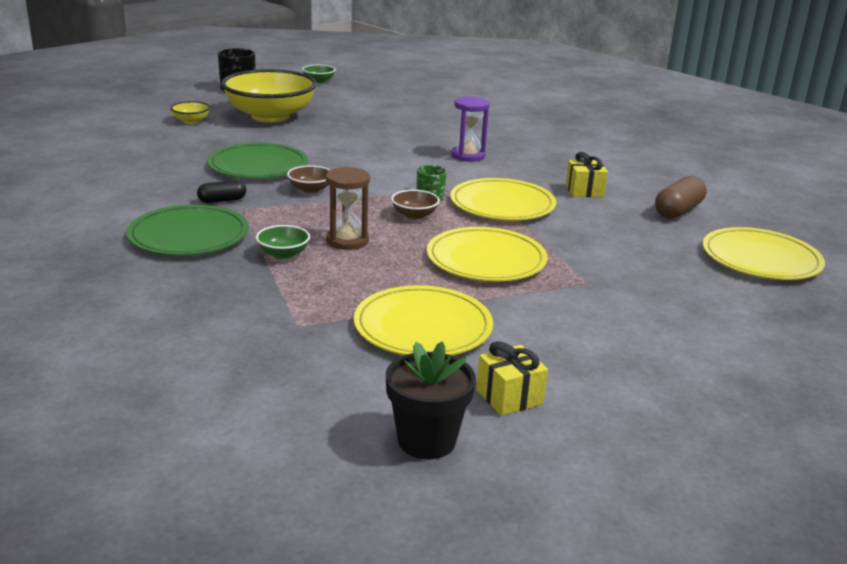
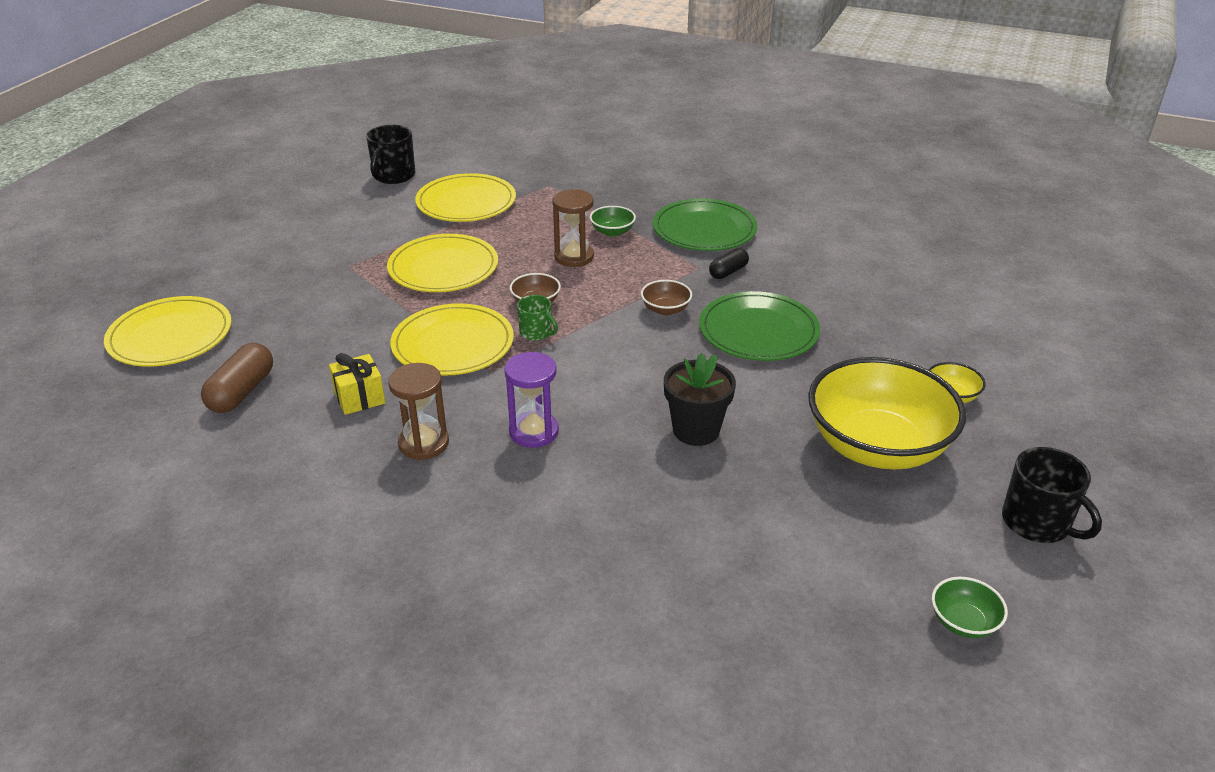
camera: 160 degrees right, 10 degrees up
black flower pot [386,341,476,459] -> black flower pot moved to [664,353,736,446]
yellow gift [476,341,548,416] -> black mug [366,125,415,184]
none -> brown hourglass [388,363,449,460]

